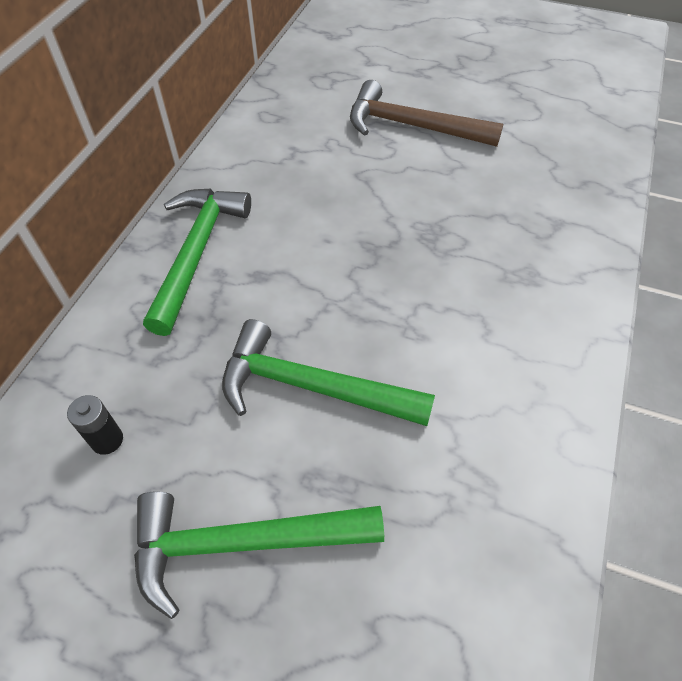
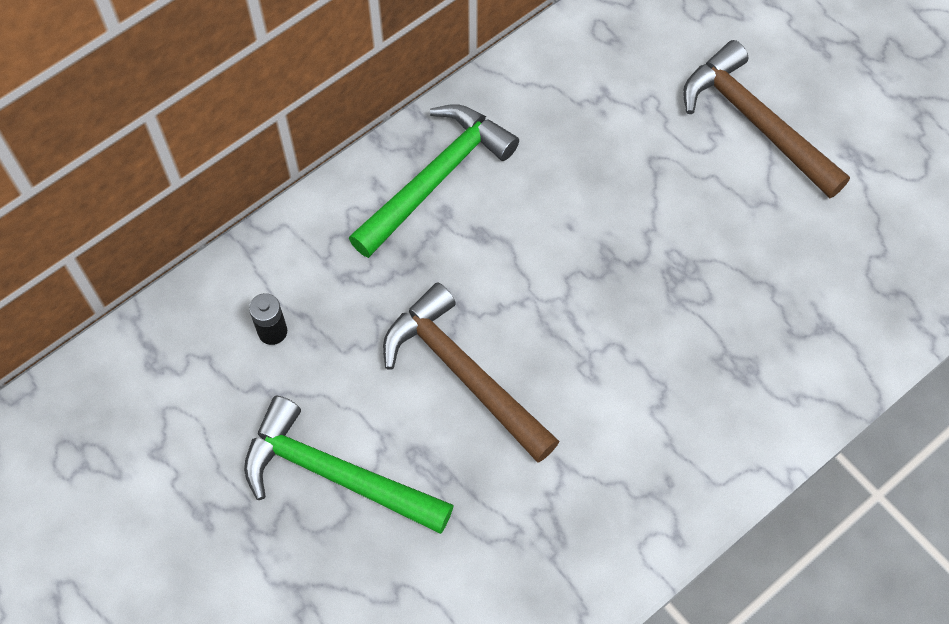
camera: 30 degrees right, 10 degrees up
green hammer [222,319,435,426] -> brown hammer [383,282,559,463]

